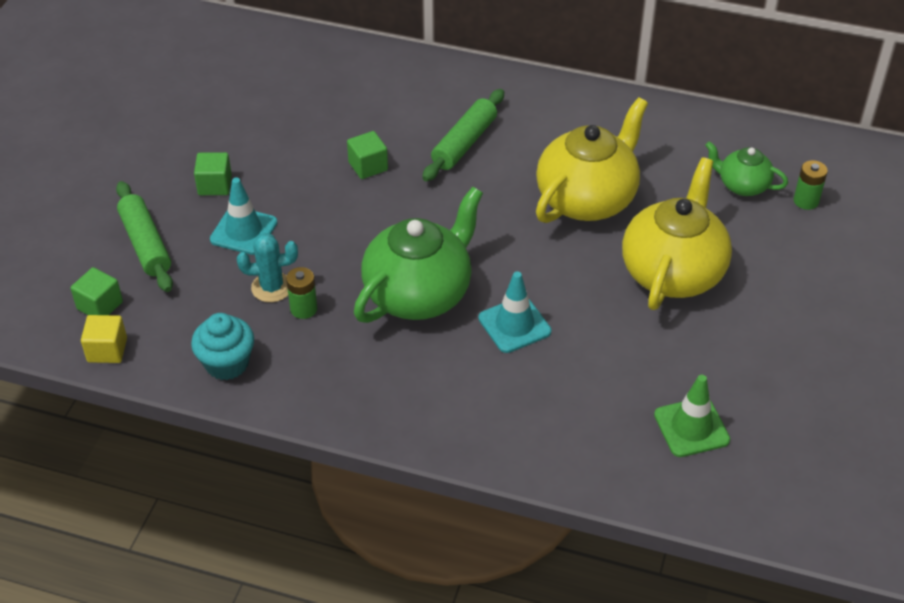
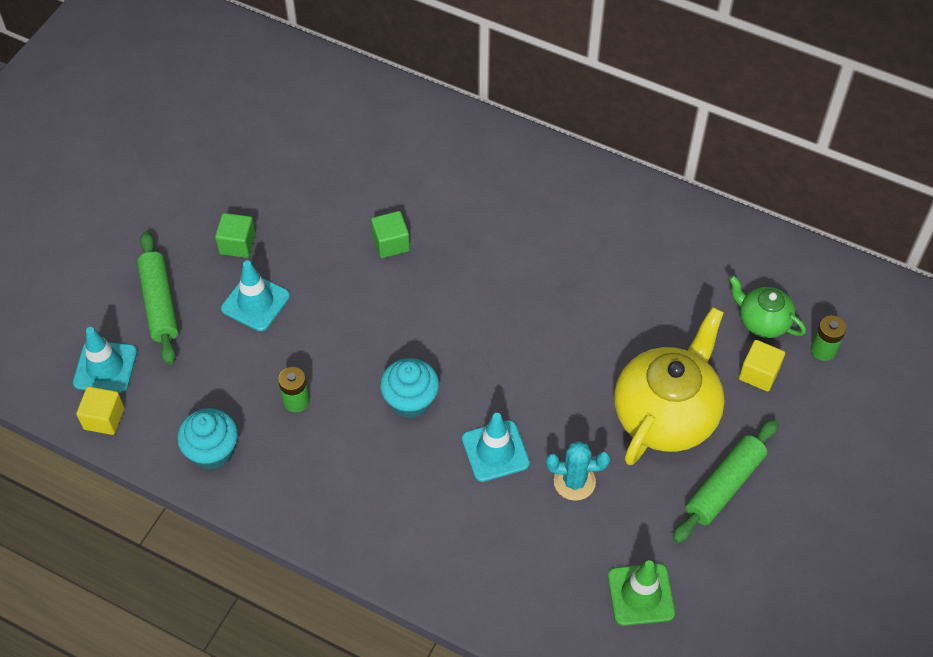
camera: 10 degrees right, 10 degrees up
green cube [70,267,123,315] -> turquoise traffic cone [73,327,137,393]
turquoise cactus [237,233,298,302] -> turquoise cactus moved to [546,441,610,501]
green teapot [354,187,483,323] -> turquoise cupcake [380,358,439,418]
green rolling pin [422,89,504,181] -> green rolling pin moved to [673,419,779,544]
yellow teapot [536,97,648,223] -> none
none -> yellow cube [739,340,785,392]

